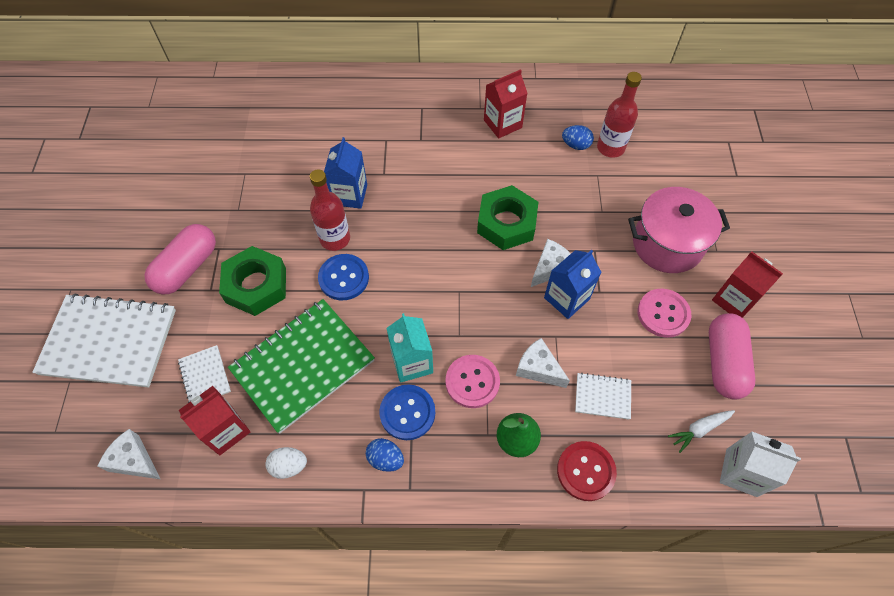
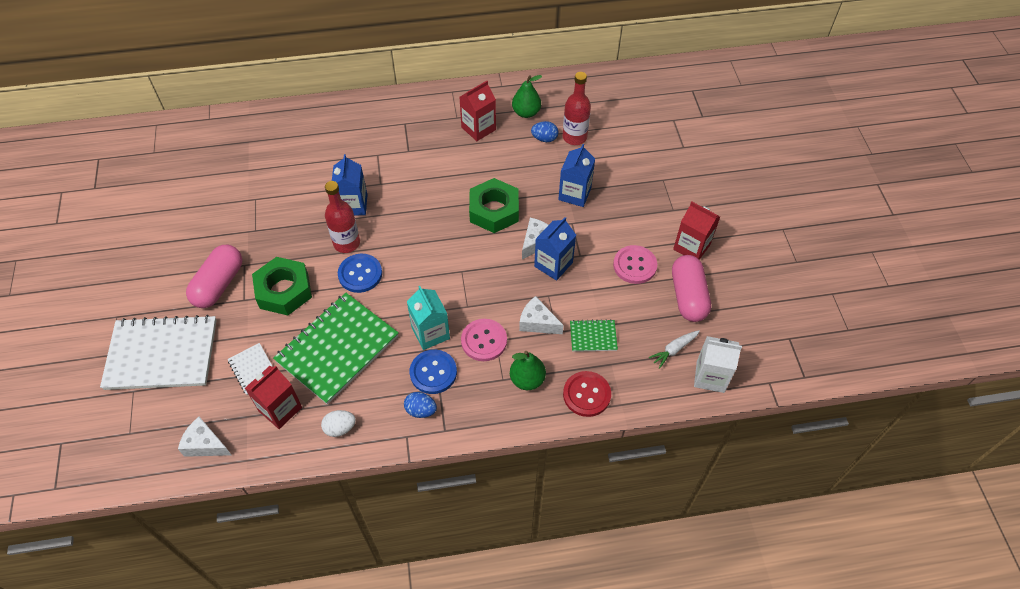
camera: 10 degrees left, 5 degrees down
white notebook [575,373,631,420] -> green notebook [570,319,618,352]
pink pot [628,187,730,273] -> none
none -> green pear [512,75,542,118]
none -> blue carton [558,144,595,207]

